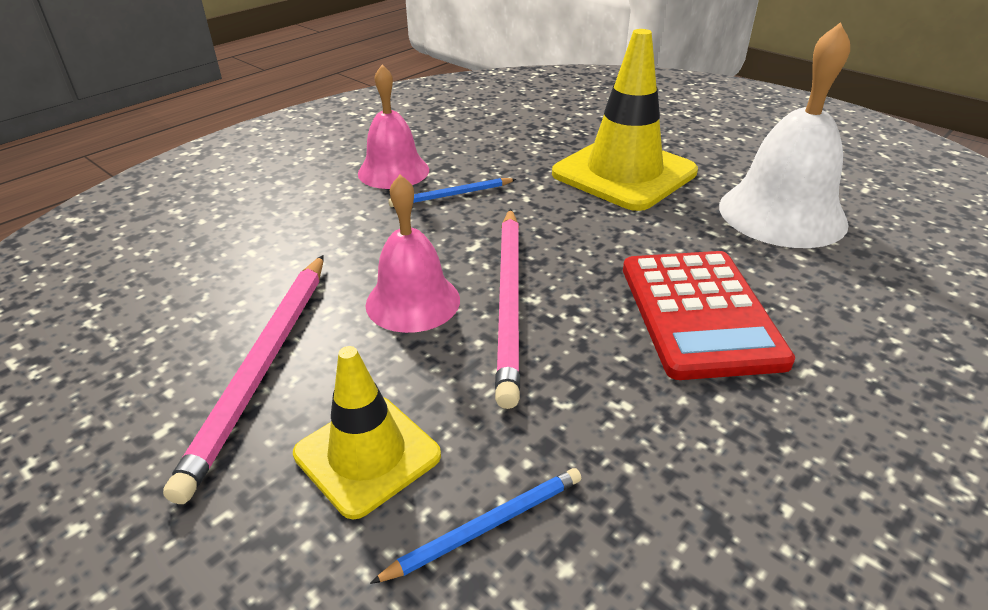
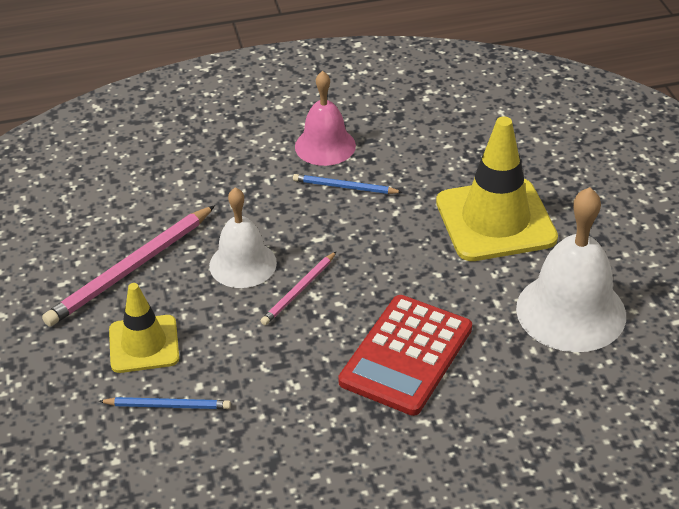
camera: 35 degrees right, 5 degrees up
pink bell [365,175,460,333] -> white bell [209,187,277,288]
pink pencil [495,209,520,409] -> pink pencil [261,251,337,325], size x0.54

